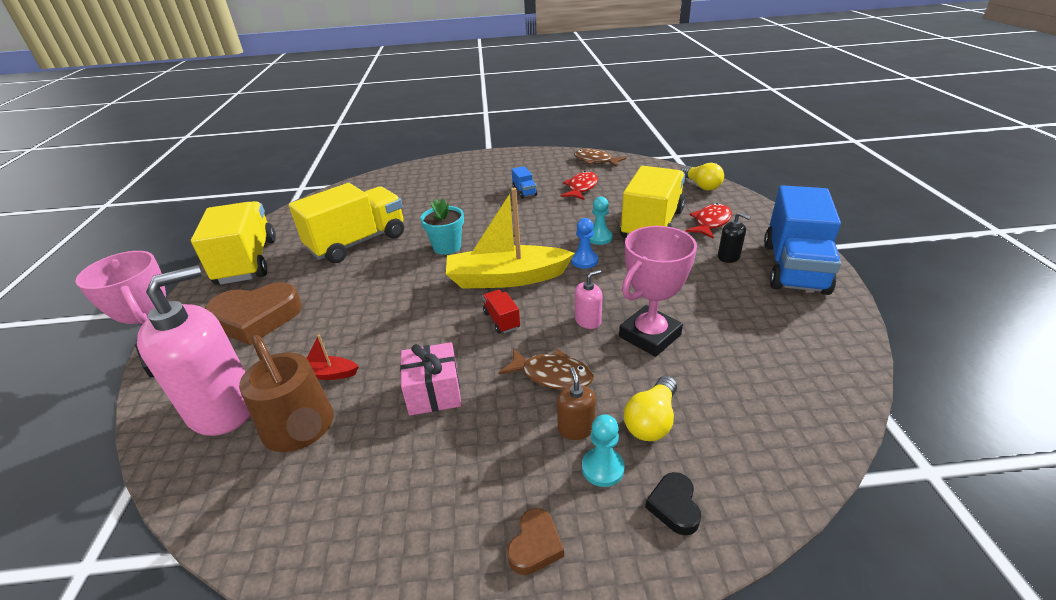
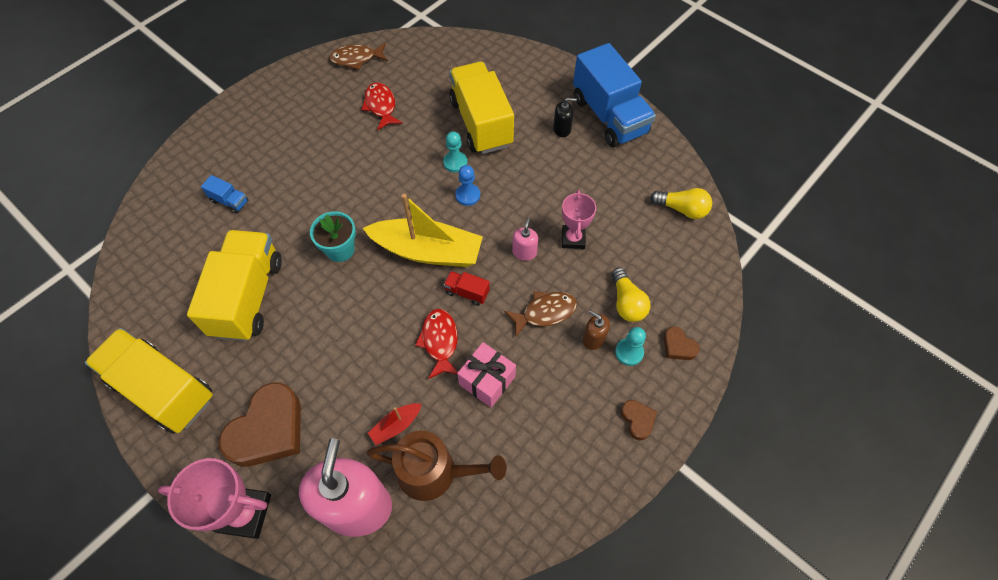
camera: 45 degrees left, 25 degrees up
yellow boat [446,188,575,289] -> yellow boat turned 120 degrees counterclockwise [363,194,483,267]
blue truck [511,166,537,199] -> blue truck moved to [201,175,248,214]
pink trophy [619,226,697,357] -> pink trophy [562,190,596,249], size x0.65
black heart [645,472,701,535] -> brown heart [664,326,700,360]
yellow light bulb [681,163,724,191] -> yellow light bulb moved to [650,188,712,219]
red fish [686,203,732,239] -> red fish moved to [415,309,458,379]

